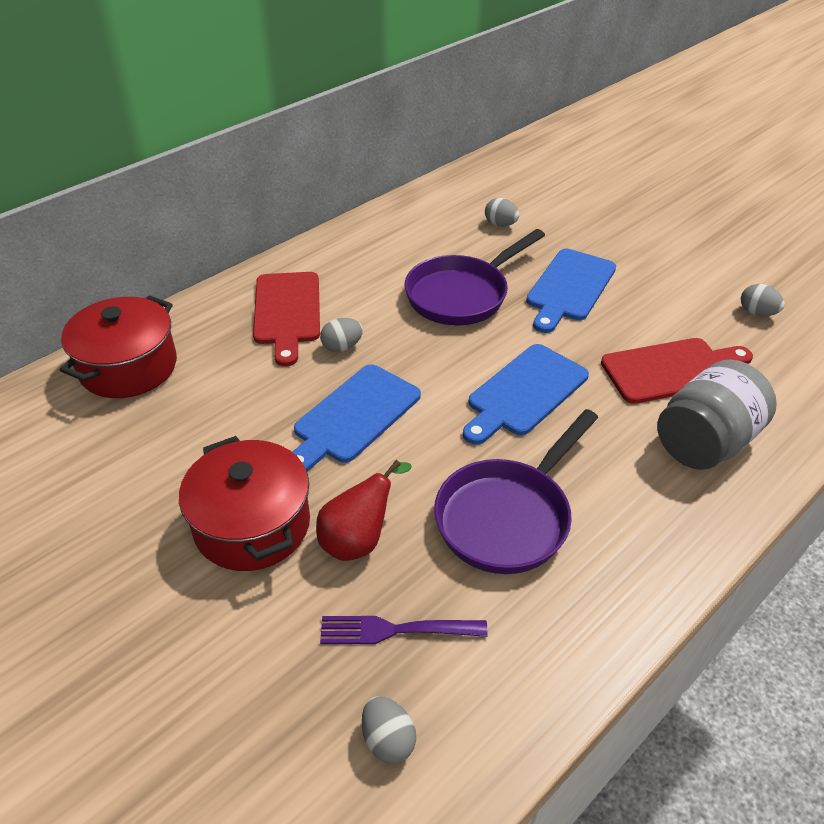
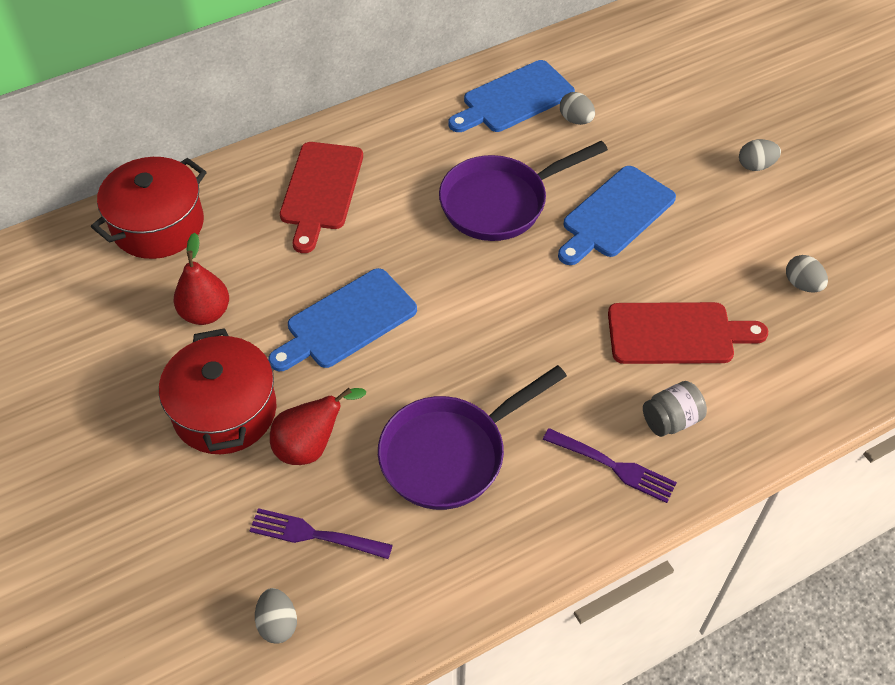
camera: 15 degrees right, 10 degrees up
grey egg [320,318,363,352] -> grey egg moved to [739,139,781,171]
blue cutting board [463,344,589,445] -> blue cutting board moved to [448,60,575,132]
grey jar [657,360,777,470] -> grey jar [643,381,707,437], size x0.54
none -> red pear [174,233,229,325]
none -> purple fork [543,428,677,503]

